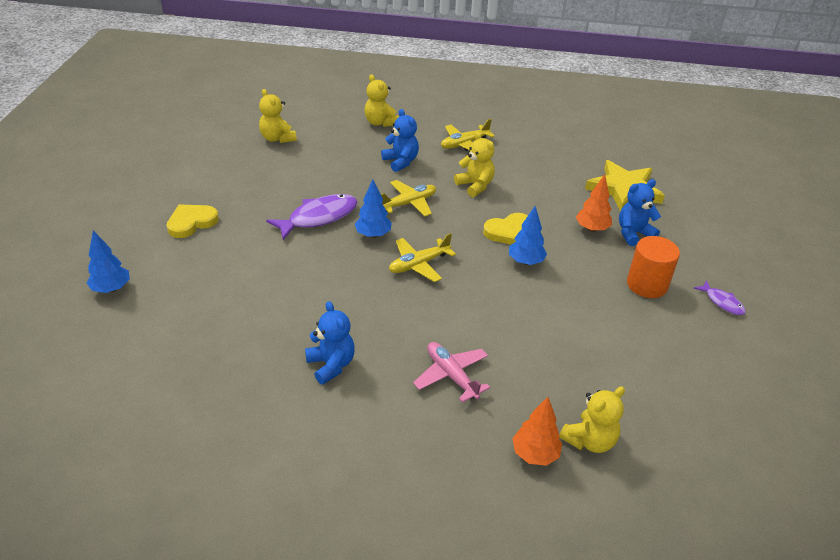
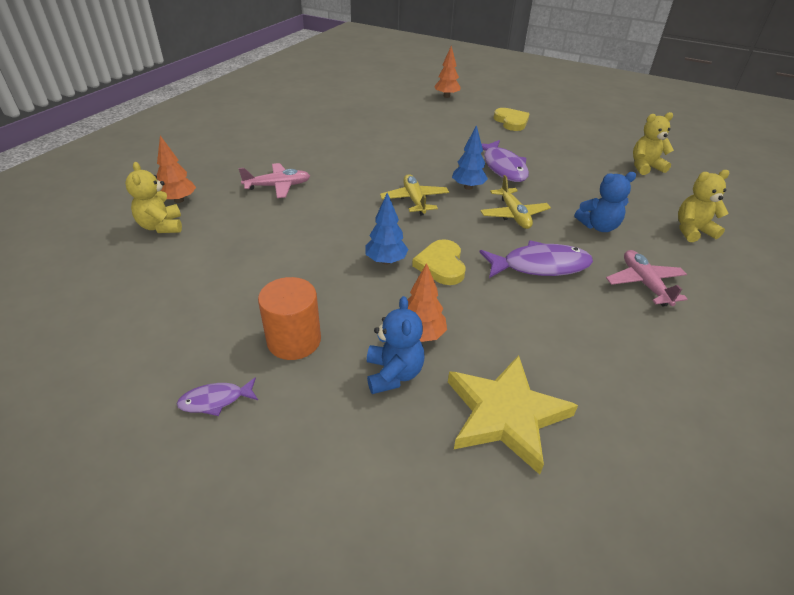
camera: 110 degrees right, 0 degrees up
blue tree [87,231,130,293] -> orange tree [434,46,461,98]
blue teddy bear [305,301,355,385] -> none
yellow plane [441,119,495,151] -> pink plane [606,250,687,307]
yellow teddy bear [454,132,495,197] -> purple fish [480,240,593,278]

